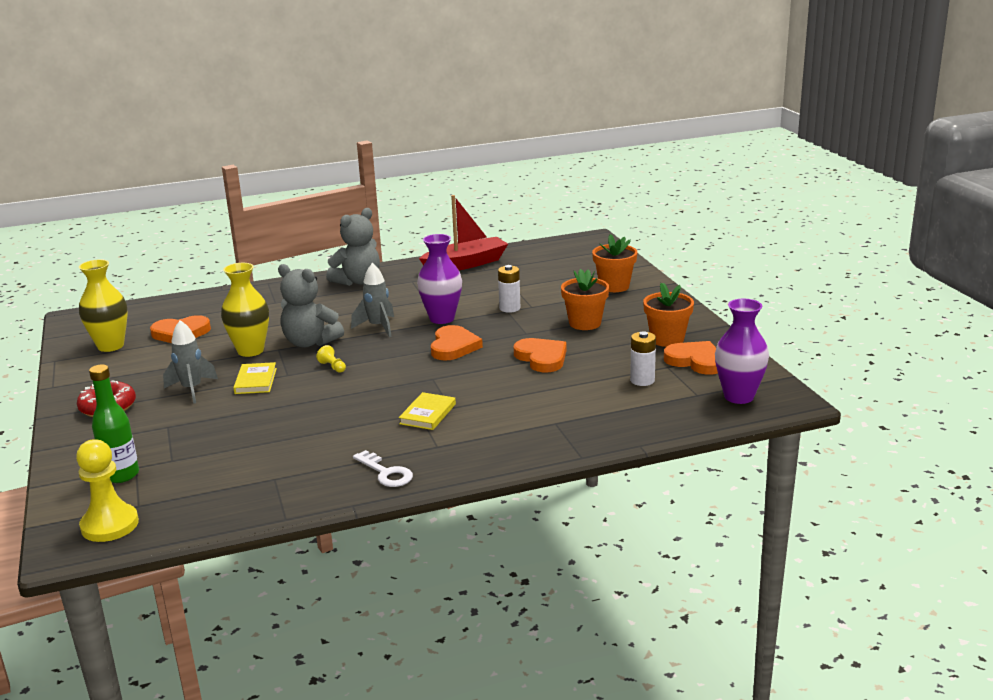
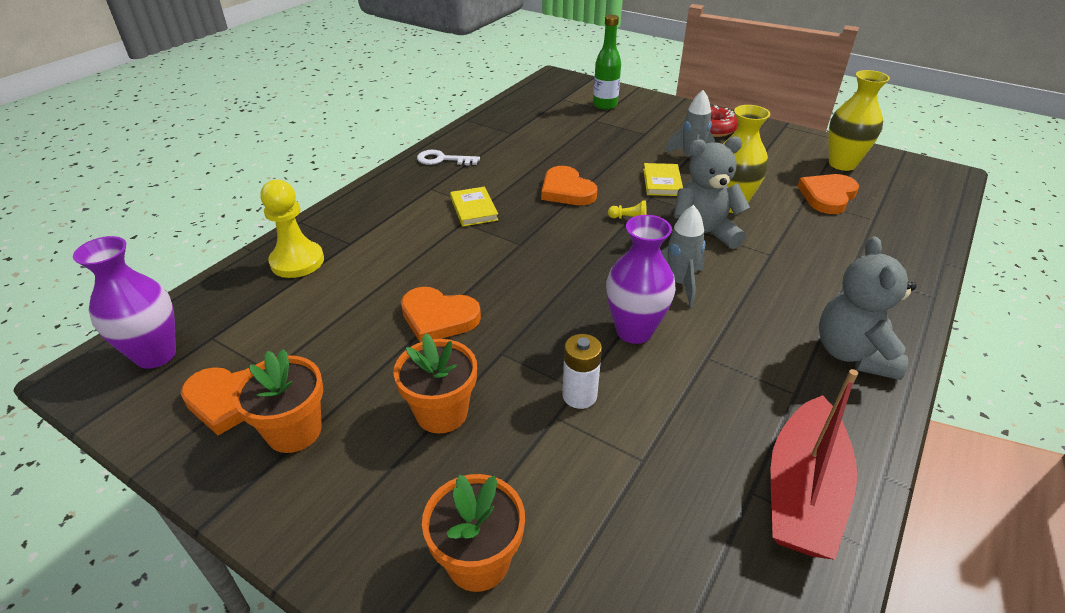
camera: 140 degrees right, 15 degrees up
yellow pawn [76,439,139,542] -> yellow pawn moved to [261,180,324,278]
yellow book [233,362,277,394] -> yellow book turned 45 degrees clockwise [643,163,683,196]
orange heart [431,325,483,361] -> orange heart moved to [541,166,597,205]
white battery [630,331,656,386] -> none

